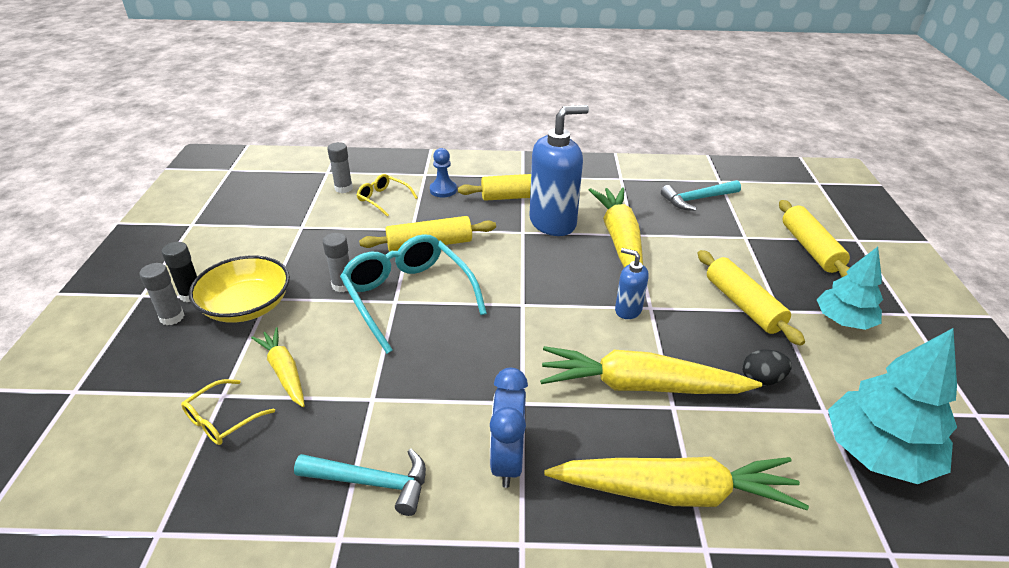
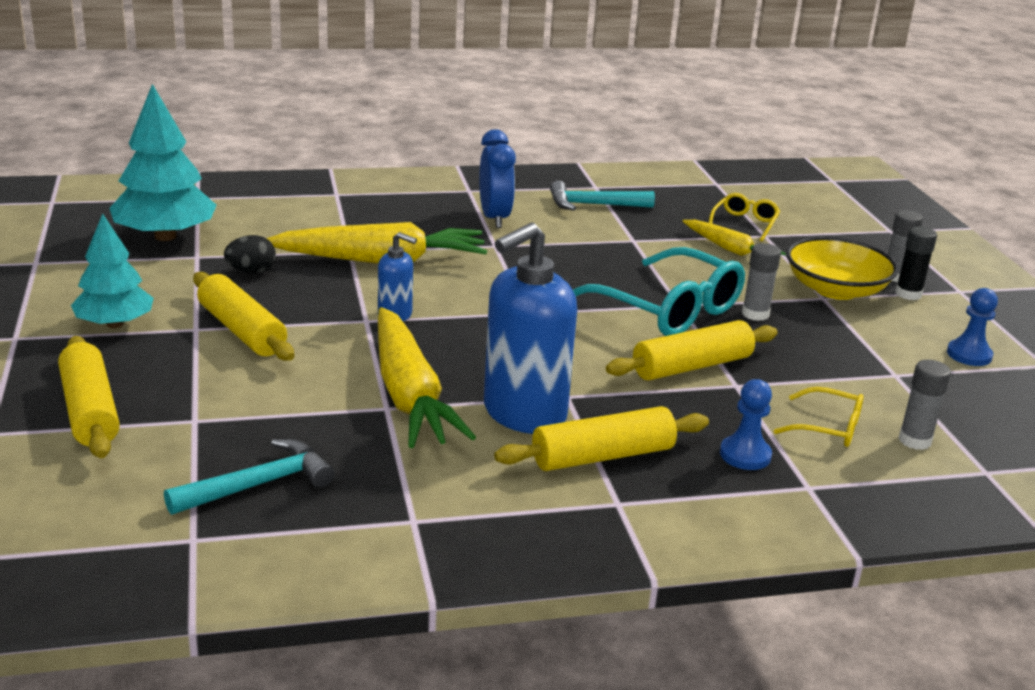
camera: 165 degrees right, 10 degrees down
yellow carrot [544,457,809,510] -> none
none -> blue pawn [947,288,998,366]

